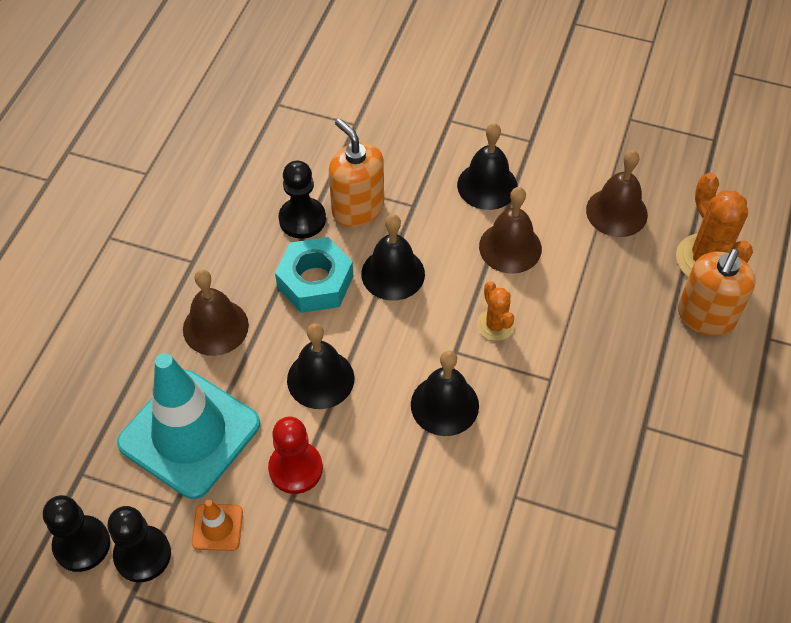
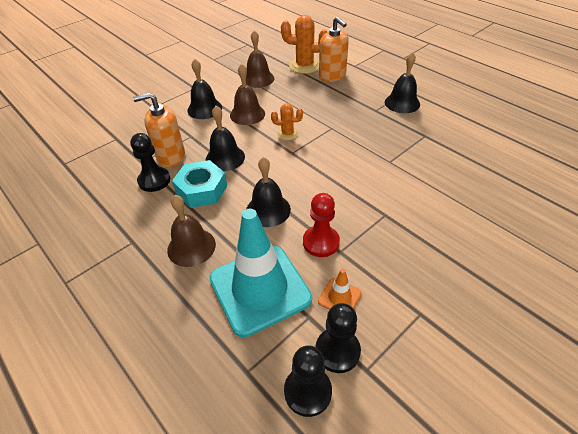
camera: 60 degrees left, 10 degrees down
black bell [411,351,479,436] -> black bell moved to [385,52,420,113]

